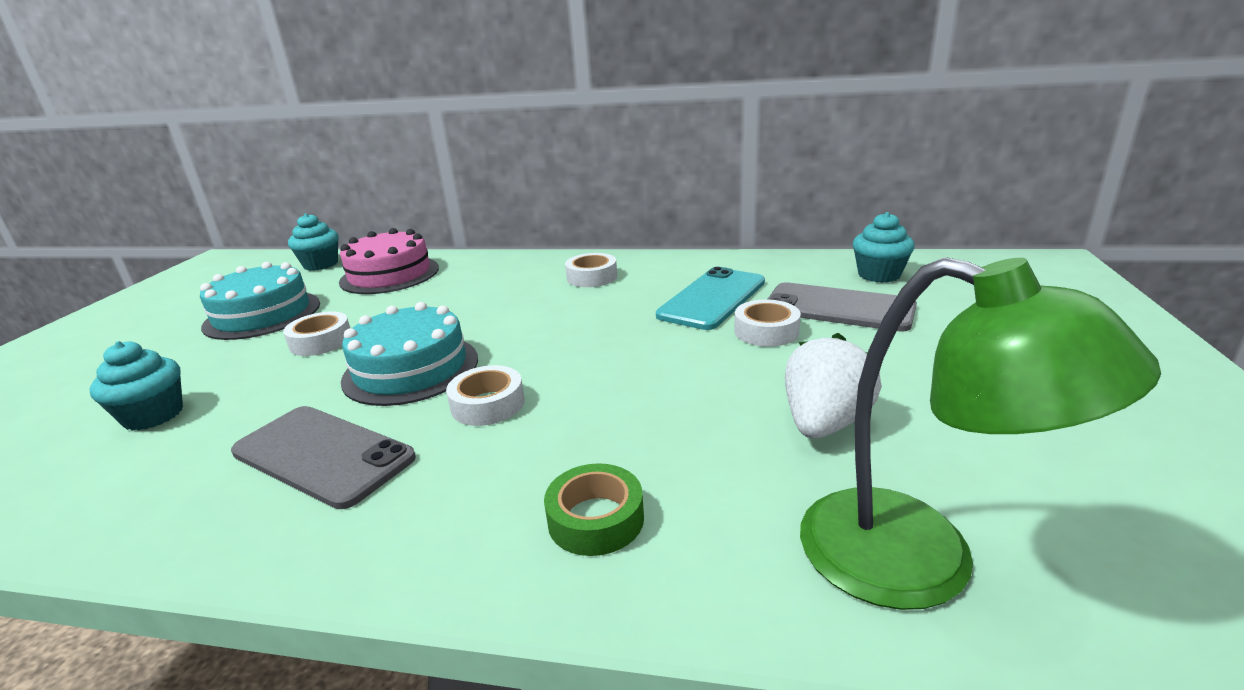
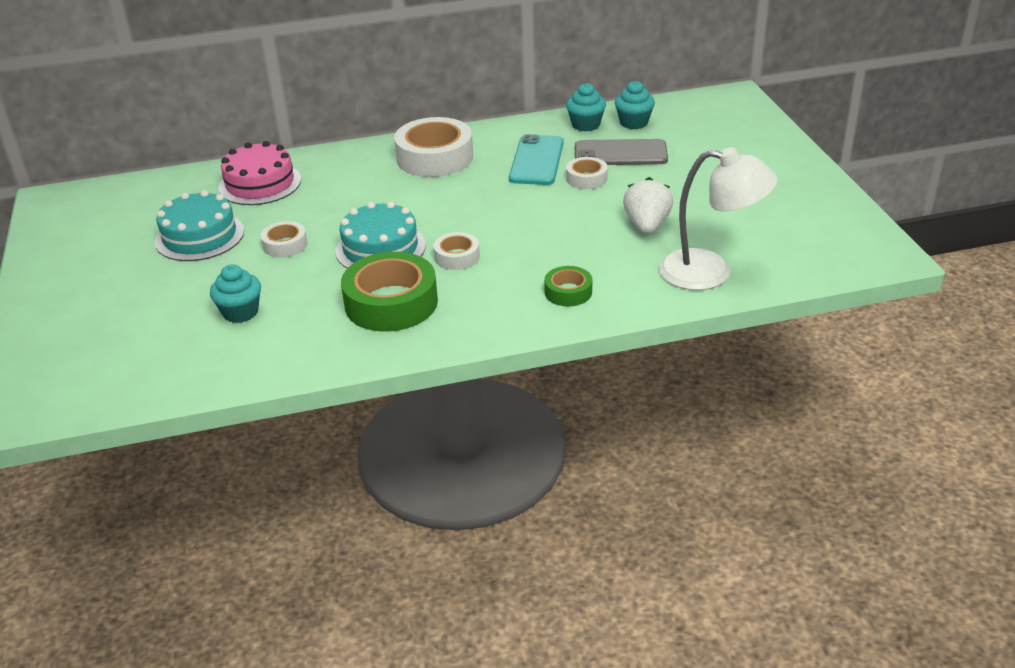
camera: 25 degrees left, 10 degrees up
grey phone [231,406,416,509] -> green tape [341,252,438,332]
turquoise cupcake [288,213,339,271] -> turquoise cupcake moved to [566,83,606,131]
white tape [565,253,617,287] -> white tape [394,117,473,177], size x1.95
green lamp [800,257,1161,610] -> white lamp [659,147,778,290]

